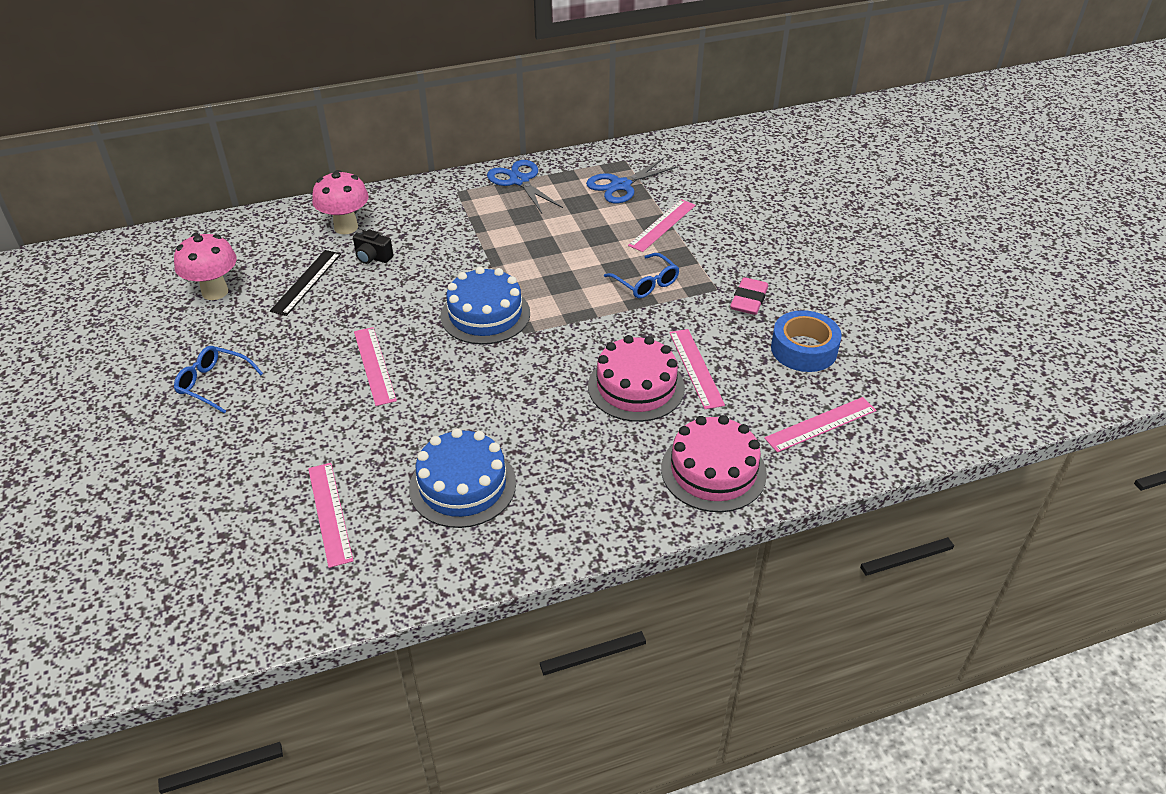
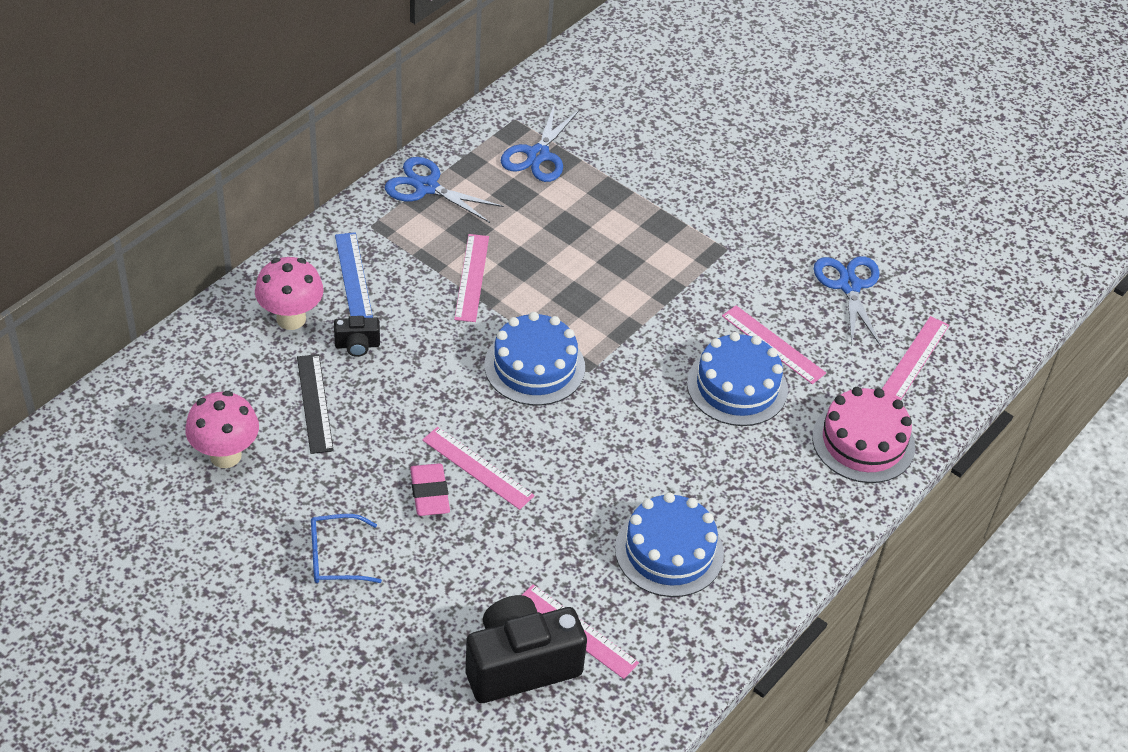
camera: 35 degrees left, 5 degrees up
pink cake [588,335,685,422] -> blue cake [687,332,788,426]
blue glasses [604,253,679,298] -> none
pink ruler [628,199,696,252] -> pink ruler moved to [454,234,489,322]
pink eraser [730,277,768,315] -> pink eraser moved to [410,463,450,516]
blue tape [771,310,842,372] -> blue scissors [814,256,881,347]
none -> blue ruler [335,232,373,318]
none -> black camera [465,595,587,703]

